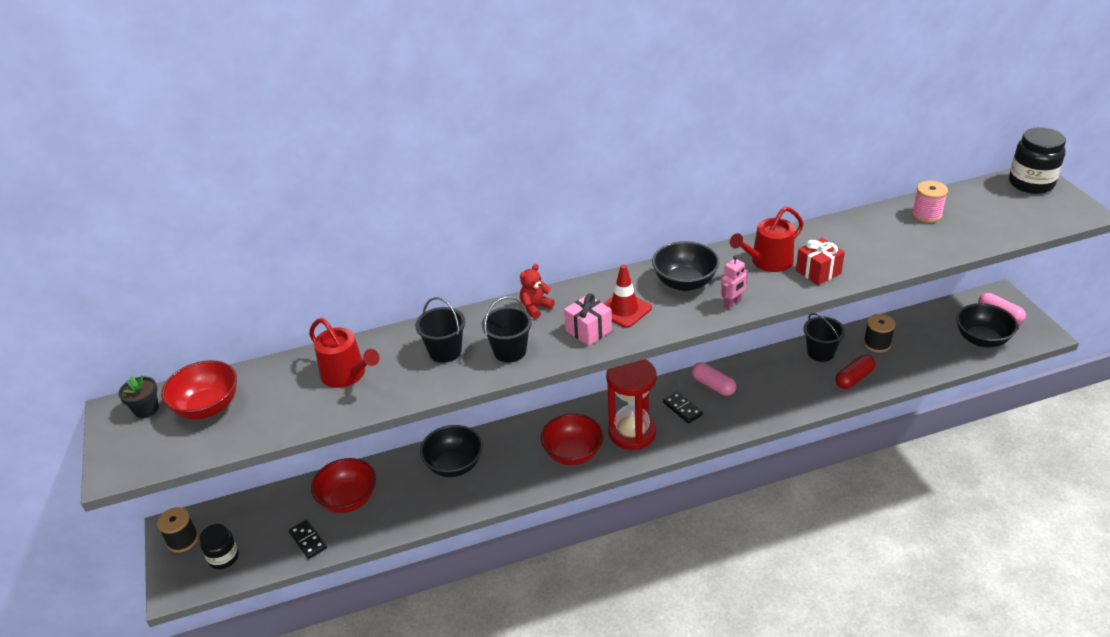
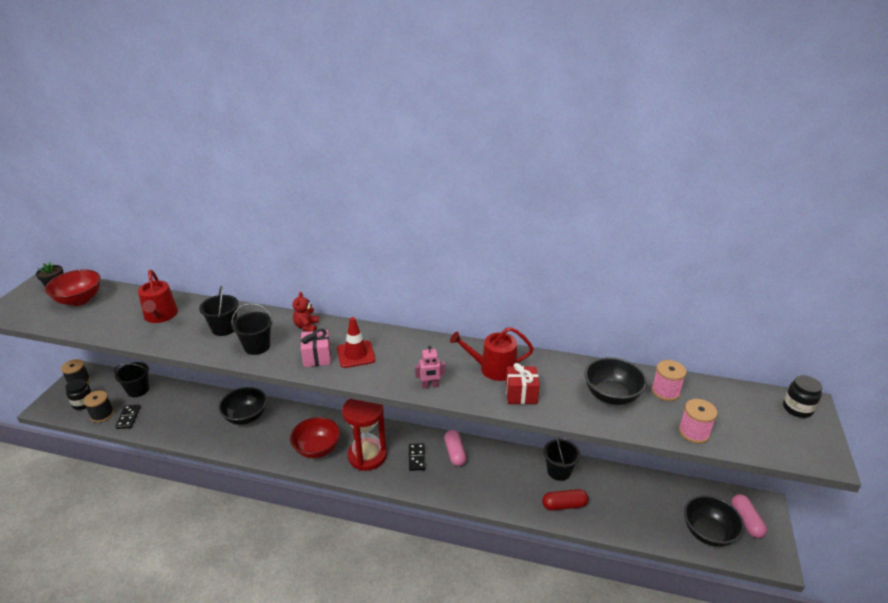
camera: 30 degrees right, 5 degrees down
red bowl [311,458,376,513] -> none
red teddy bear [520,264,555,319] -> red teddy bear turned 75 degrees counterclockwise [293,292,319,332]
black bowl [652,241,720,291] -> black bowl moved to [584,357,647,405]
black spool [864,314,895,353] -> black spool moved to [83,390,114,423]
black jar [1009,127,1066,194] -> black jar [783,375,822,418], size x0.63
none -> black bucket [114,362,149,397]
none -> pink spool [679,399,718,444]

